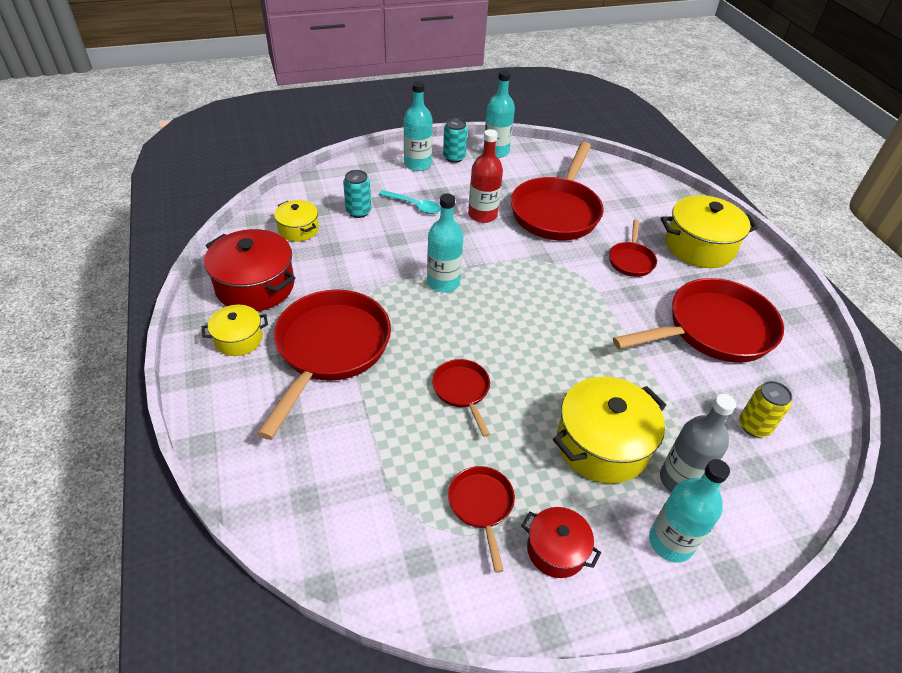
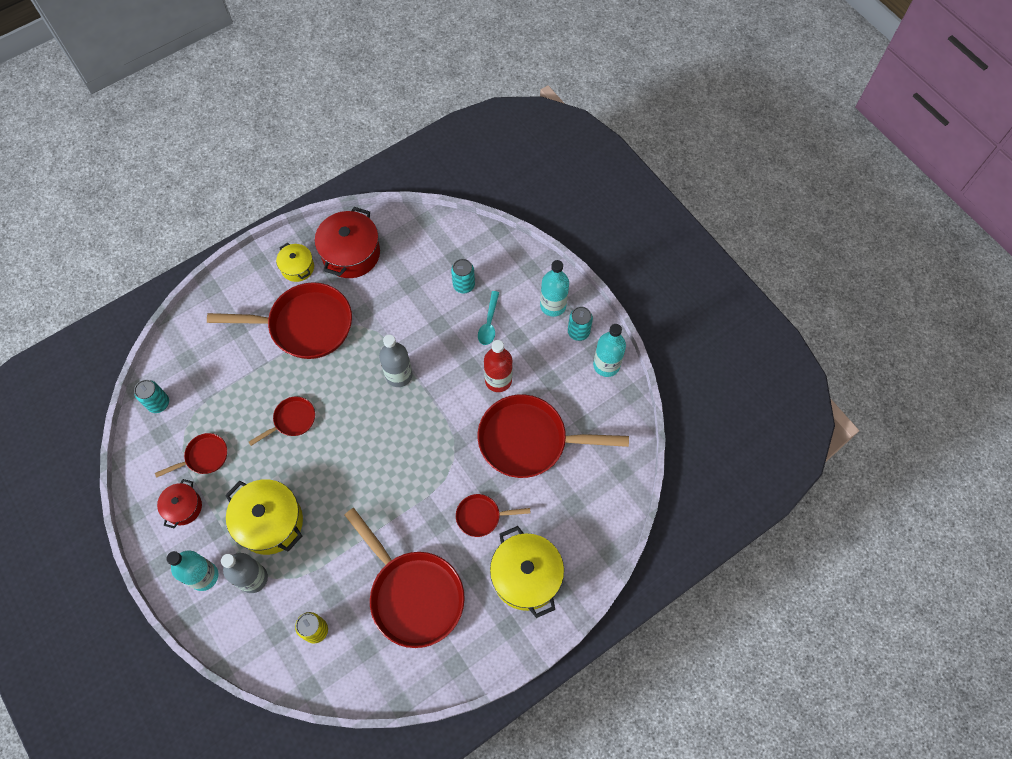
camera: 75 degrees right, 20 degrees up
yellow pot [274,200,319,242] -> none
turquoise bottle [427,194,463,292] -> grey bottle [379,335,412,387]
none -> turquoise can [134,380,169,413]

